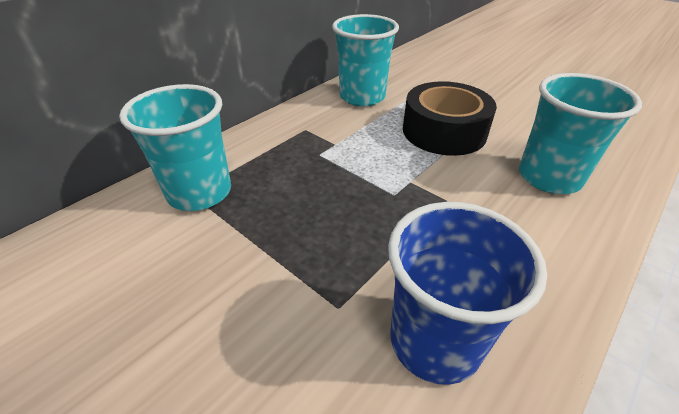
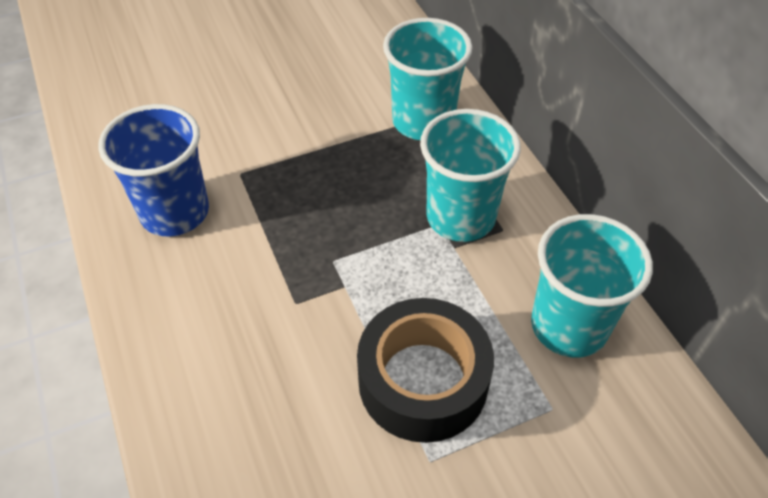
camera: 115 degrees right, 10 degrees up
turquoise cup [519,73,642,194] -> turquoise cup moved to [420,109,521,242]

